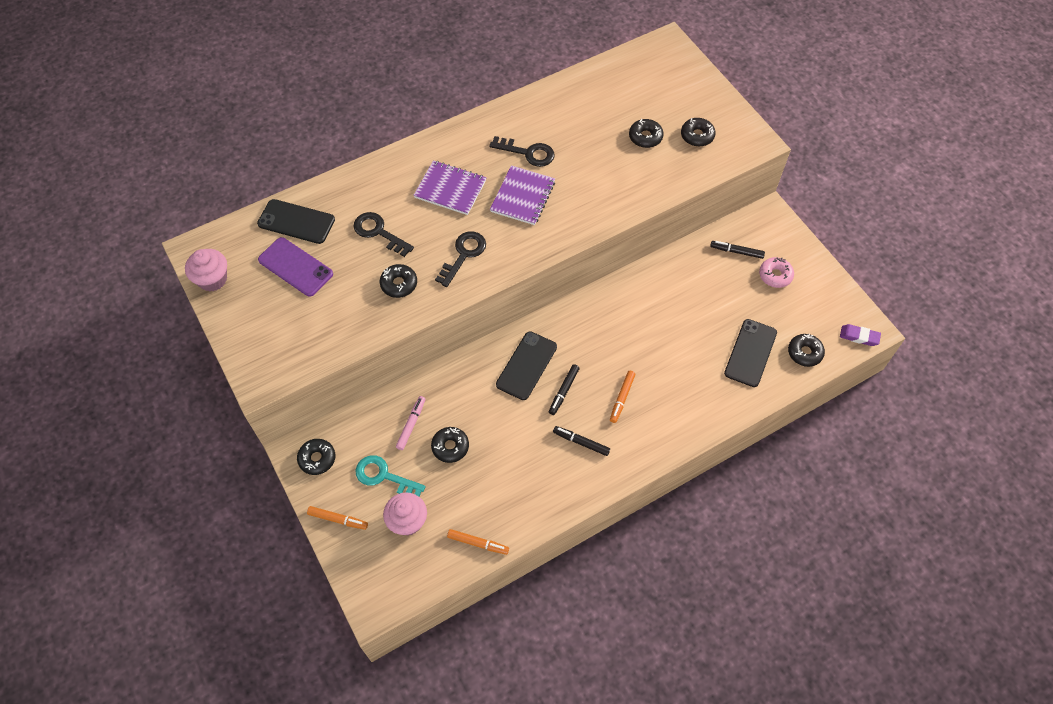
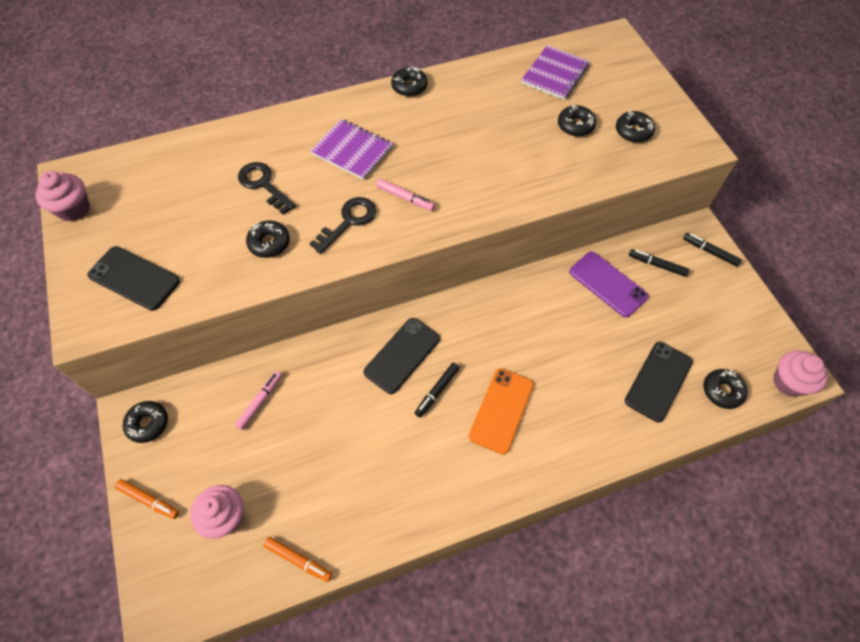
camera: 10 degrees right, 0 degrees up
black phone [257,199,335,244] -> black phone moved to [87,246,180,311]
purple phone [258,237,333,297] -> purple phone moved to [569,251,648,317]
turquoise key [355,455,425,496] -> none
black donut [431,427,469,463] -> black donut moved to [391,67,427,97]
black key [489,136,555,167] -> none
purple notebook [490,165,555,225] -> purple notebook moved to [521,45,590,100]
black marker [553,426,610,456] -> black marker moved to [683,233,742,267]
orange marker [610,371,635,423] -> orange phone [469,368,534,455]
pink donut [759,257,794,288] -> none
purple eraser [840,324,881,346] -> pink cupcake [773,350,828,397]
none -> pink marker [376,178,435,211]

